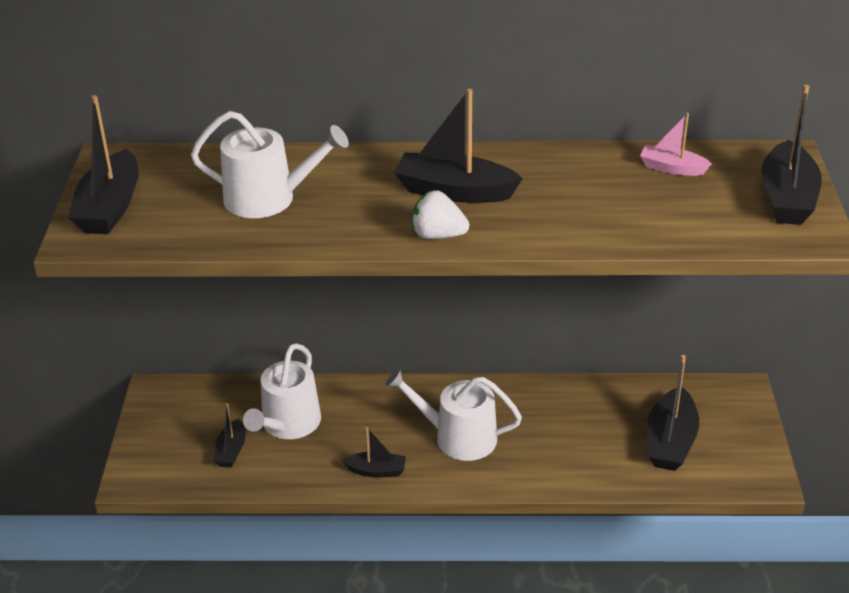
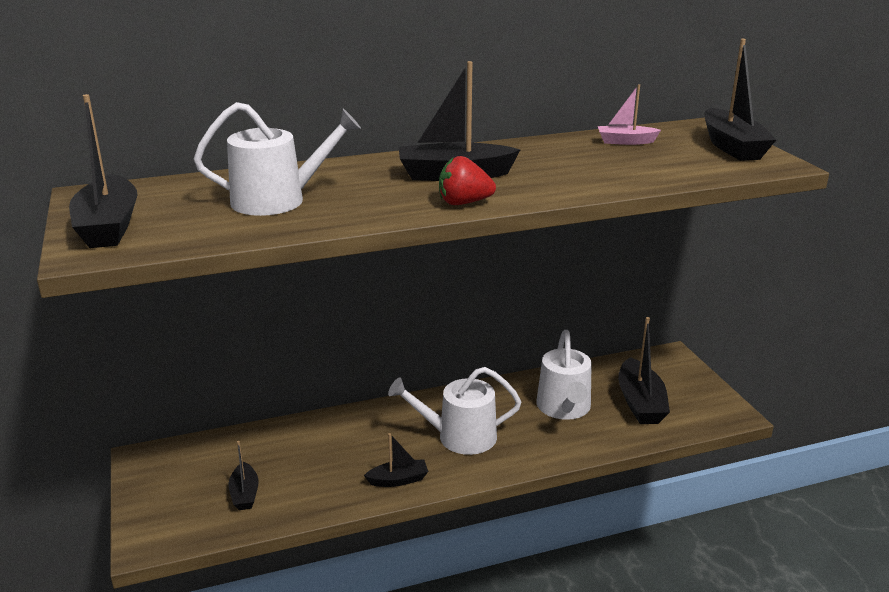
camera: 20 degrees left, 10 degrees down
white watering can [243,343,321,439] -> white watering can moved to [536,330,592,420]
white strawberry [412,190,469,239] -> red strawberry [439,156,496,205]

